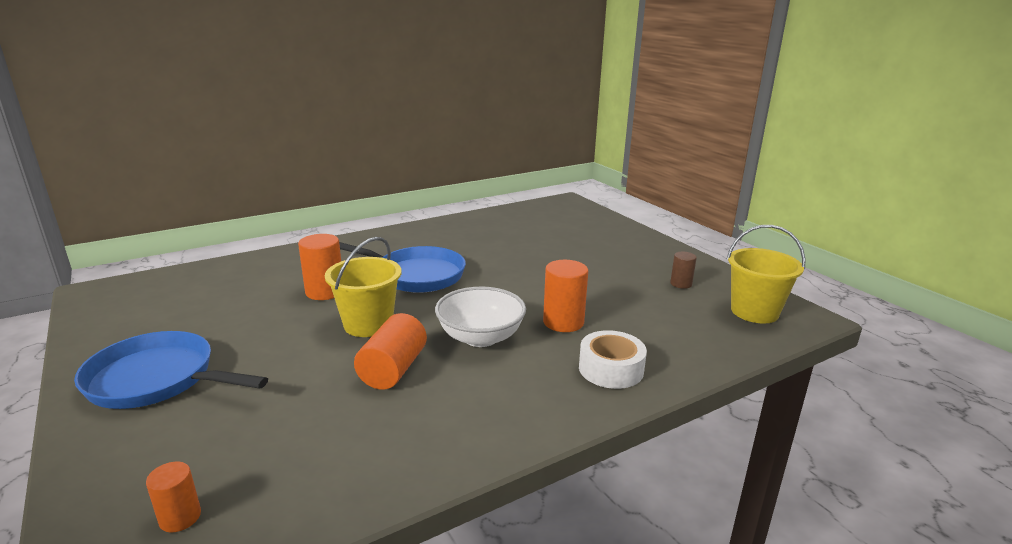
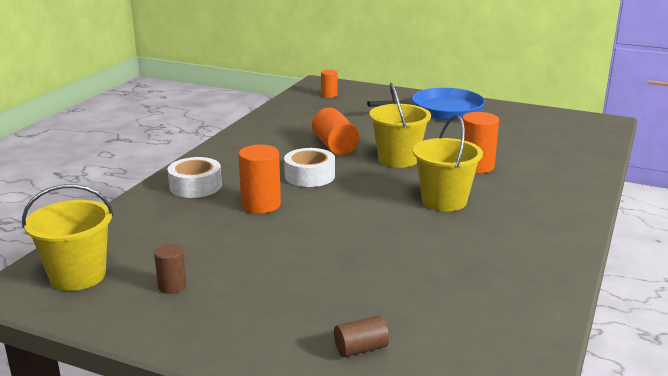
camera: 145 degrees right, 0 degrees up
blue pan [339,242,466,293] -> yellow bucket [413,115,483,211]
white bowl [435,287,526,347] -> white tape [284,148,335,187]
none -> brown cylinder [334,316,389,357]

